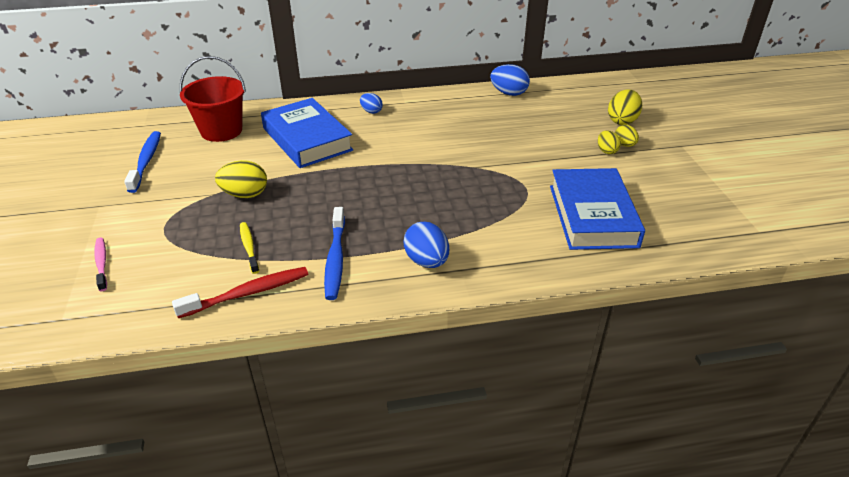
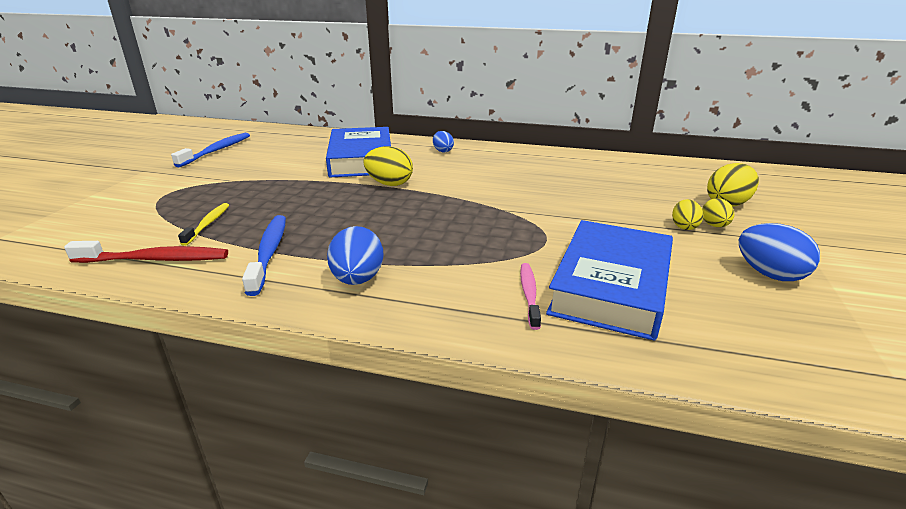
camera: 25 degrees right, 10 degrees down
pink toothbrush [94,238,107,291] -> pink toothbrush moved to [520,263,541,330]
red bucket [180,56,246,142] -> none
yellow egg [215,160,267,198] -> yellow egg moved to [364,146,413,186]
blue toothbrush [324,207,345,300] -> blue toothbrush turned 150 degrees clockwise [242,215,286,296]
blue egg [490,64,530,96] -> blue egg moved to [739,223,820,281]

